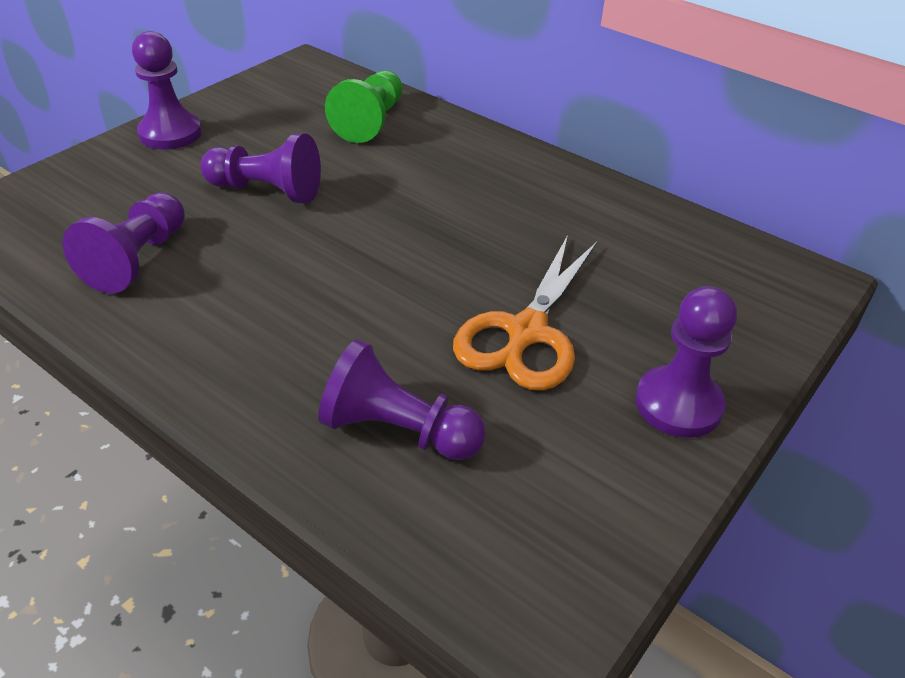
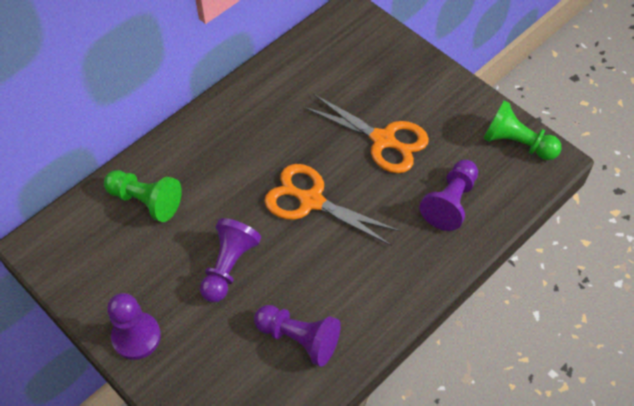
camera: 80 degrees left, 15 degrees up
purple pawn [635,286,737,438] -> none
none -> orange scissors [264,164,400,246]
none -> green pawn [483,101,562,160]

